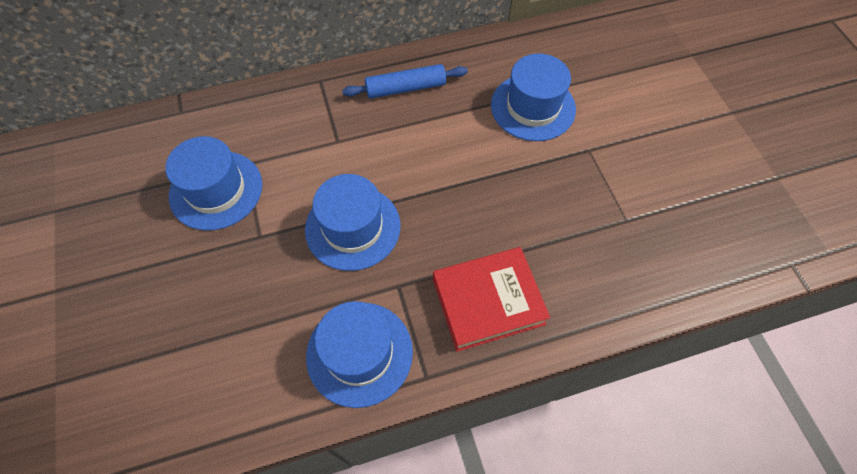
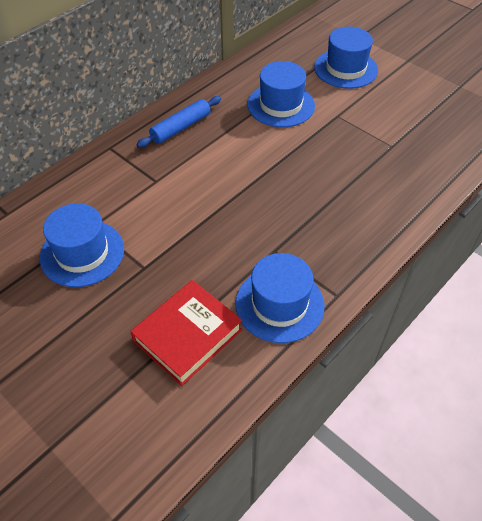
camera: 30 degrees left, 10 degrees down
blue hat [305,174,401,271] -> blue hat moved to [314,27,378,89]
red book [433,247,550,352] -> red book moved to [130,280,242,386]

